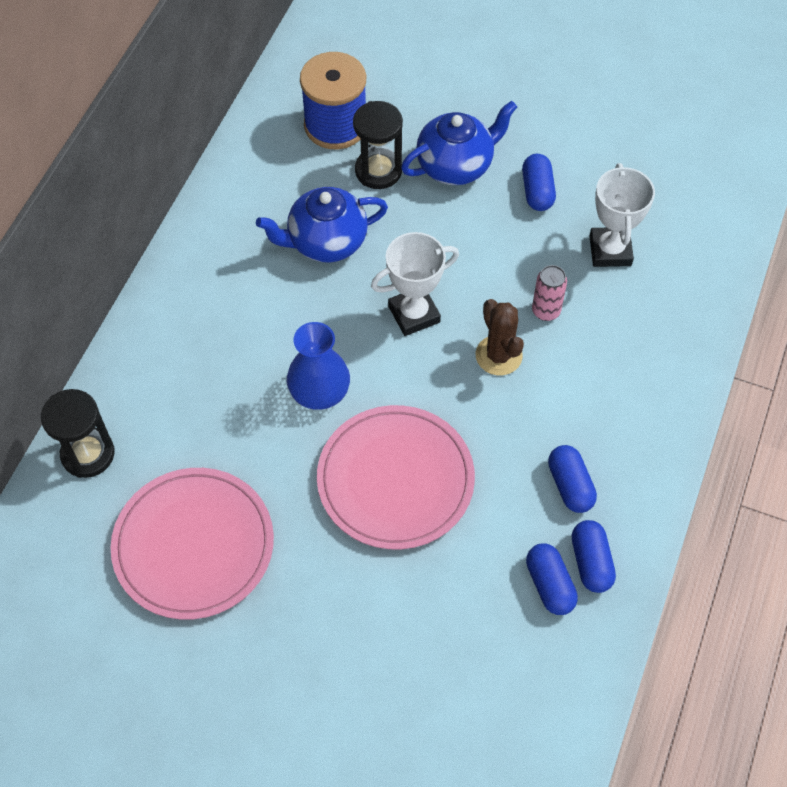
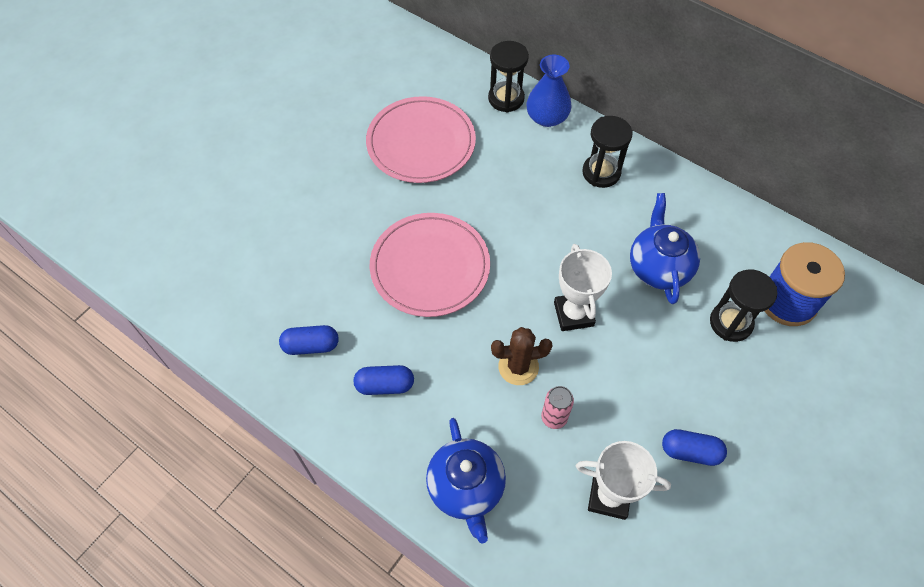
camera: 105 degrees right, 0 degrees up
blue vase [287,322,350,410] -> blue vase moved to [527,55,571,127]
blue teapot [401,101,517,185] -> blue teapot moved to [426,418,506,544]
blue capsule [572,520,616,593] -> none
none -> black hourglass [582,116,633,188]

